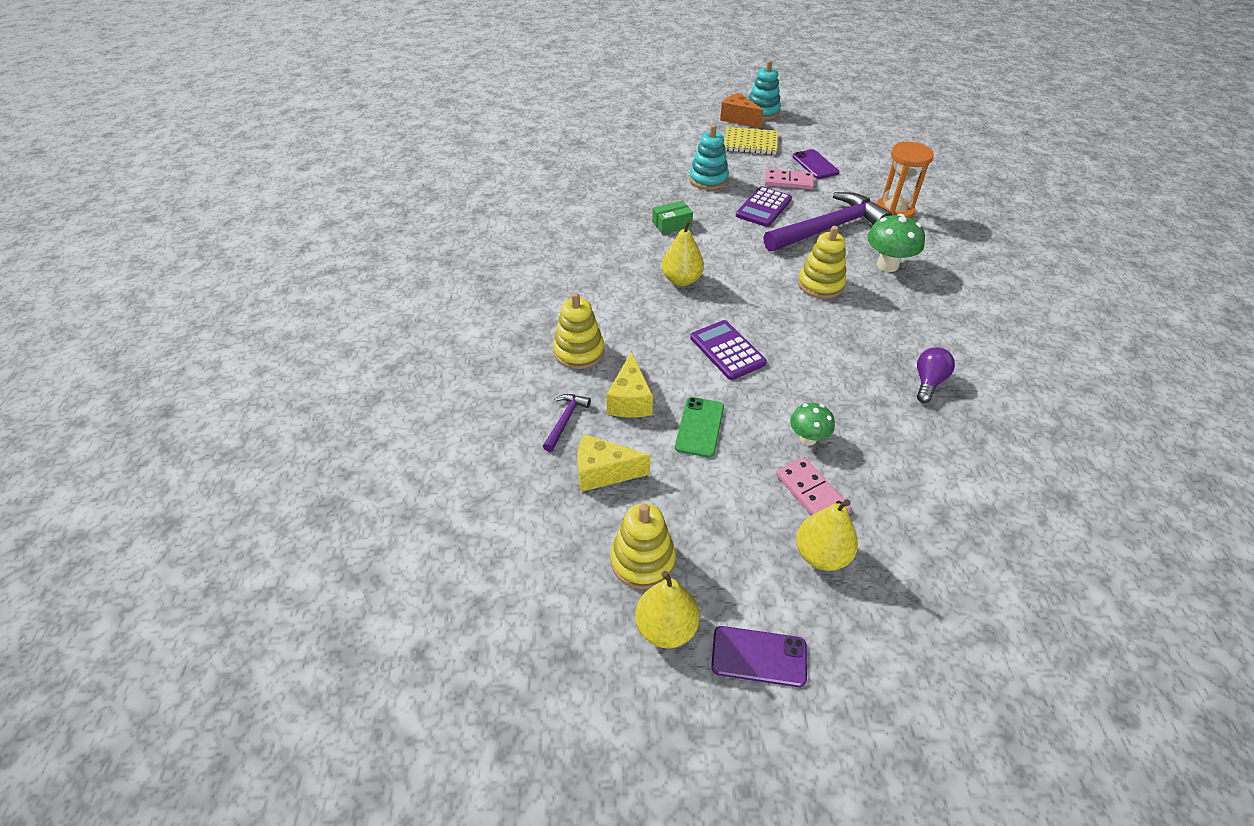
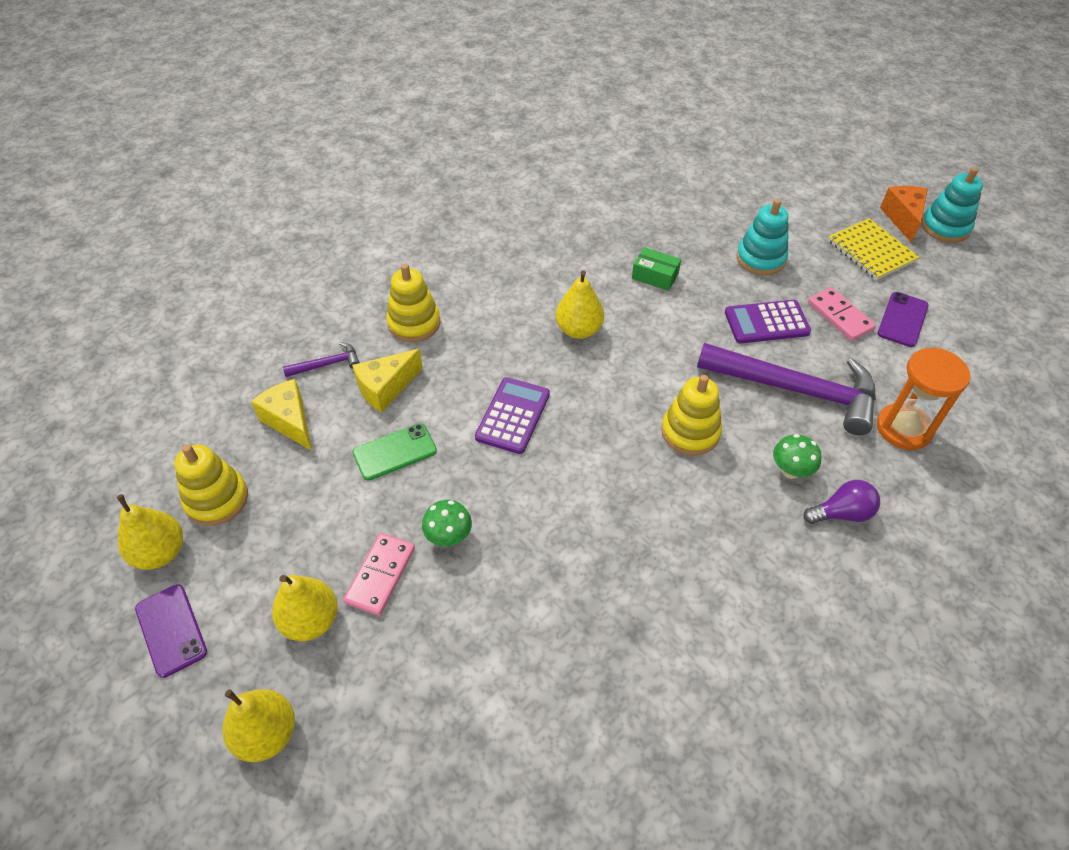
camera: 50 degrees right, 5 degrees up
green mushroom [867,214,925,272] -> green mushroom [773,434,822,479], size x0.63
purple light bulb [917,347,955,403] -> purple light bulb moved to [803,480,880,524]
none -> yellow pear [222,689,295,762]

